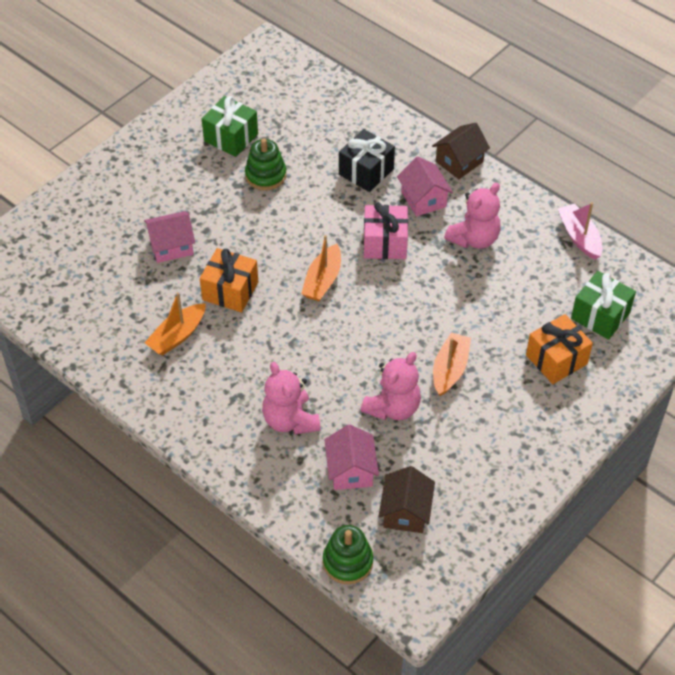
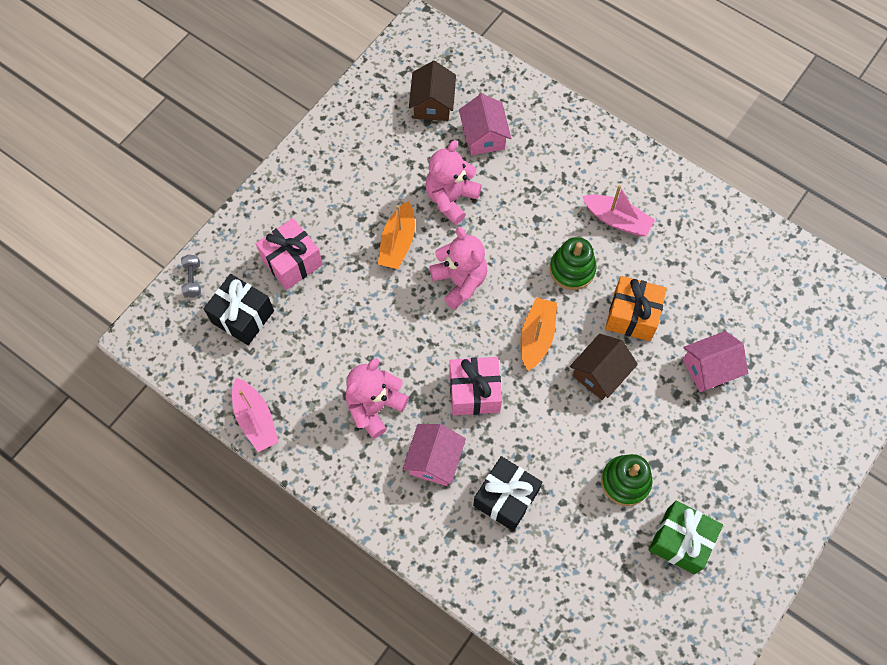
camera: 175 degrees right, 15 degrees up
orange boat [144,292,206,355] -> none
pink teddy bear [262,362,321,435] -> pink teddy bear moved to [429,227,487,310]
green stacking toy [323,525,373,584] -> green stacking toy moved to [550,237,597,290]
pink house [397,156,453,217] -> pink house turned 45 degrees clockwise [403,424,466,486]
brown house [432,123,490,179] -> brown house moved to [570,334,638,400]
orange gift [526,314,593,384] -> pink gift [256,218,323,290]
green gift [571,271,636,340] -> black gift [204,274,274,345]
none -> grey dumbbell [181,254,201,298]
none -> pink boat [582,185,655,236]

